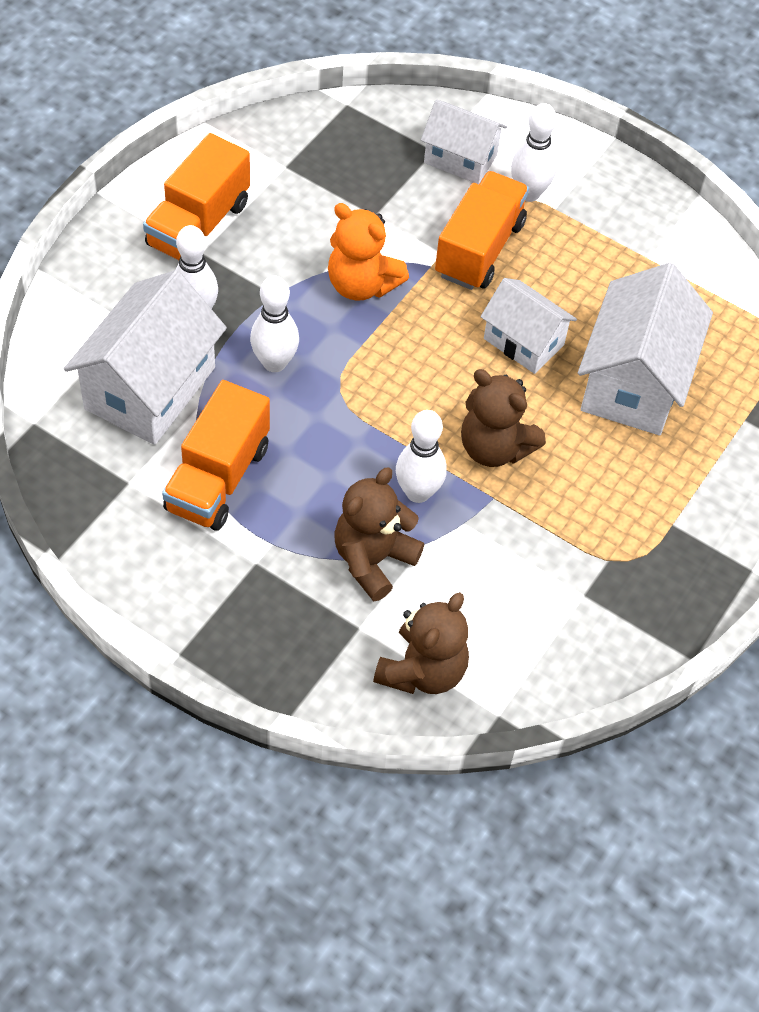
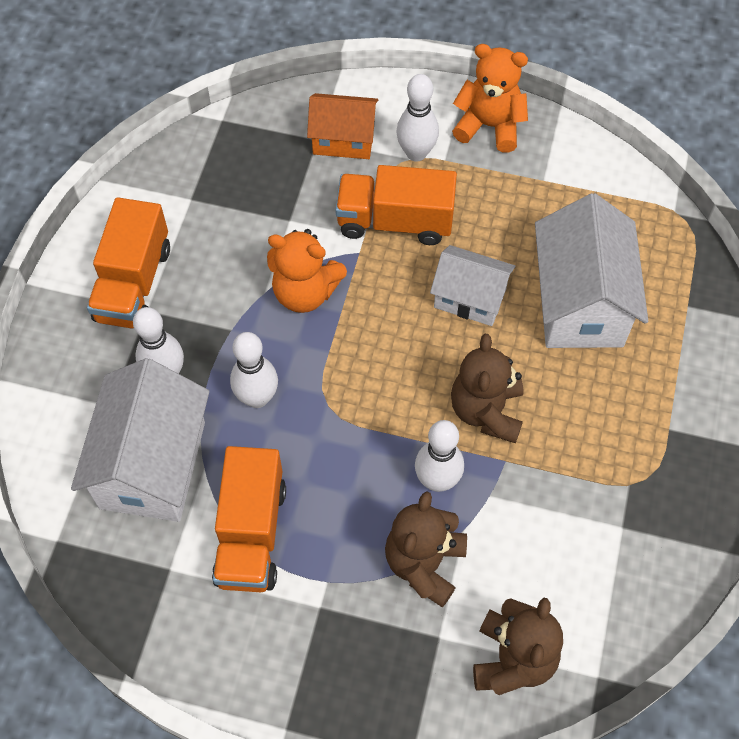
camera: 15 degrees left, 5 degrees up
white house [421,99,507,184] -> orange house [307,93,378,159]
orange truck [435,171,529,290] -> orange truck turned 90 degrees counterclockwise [335,165,457,245]
brown teddy bear [461,369,546,467] -> brown teddy bear turned 75 degrees clockwise [451,334,524,443]
none -> orange teddy bear [452,44,528,153]

